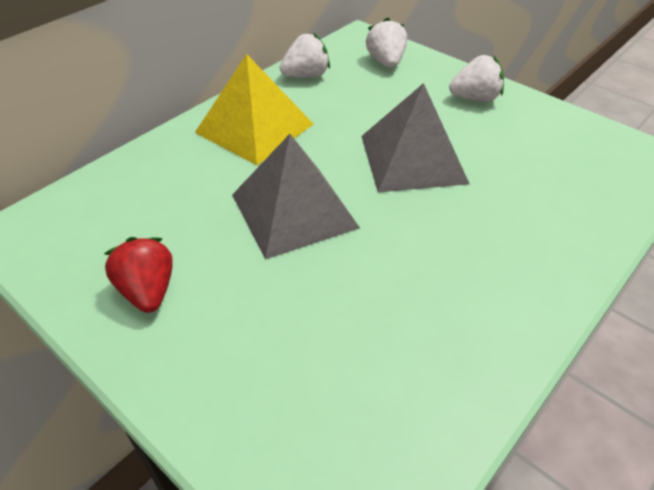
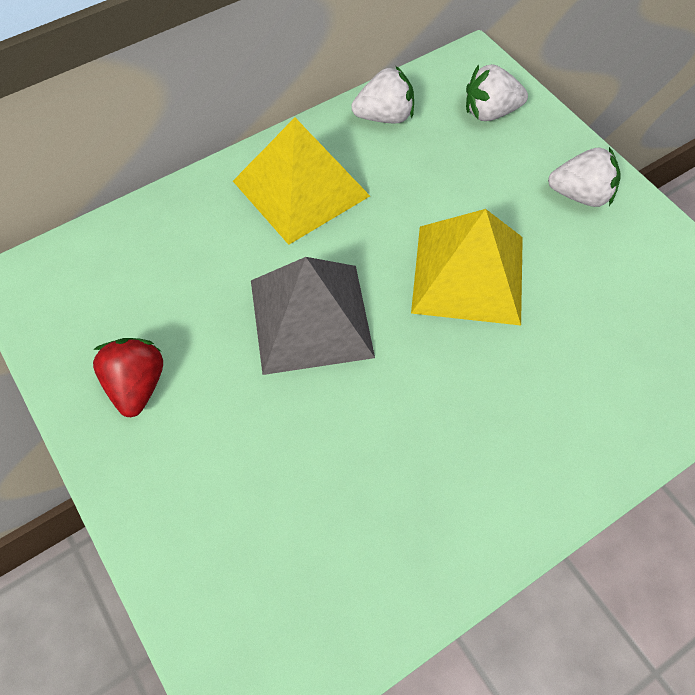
camera: 15 degrees right, 15 degrees up
grey pyramid [361,83,469,192] -> yellow pyramid [411,209,523,326]
white strawberry [366,17,407,68] -> white strawberry turned 105 degrees counterclockwise [466,64,528,121]

